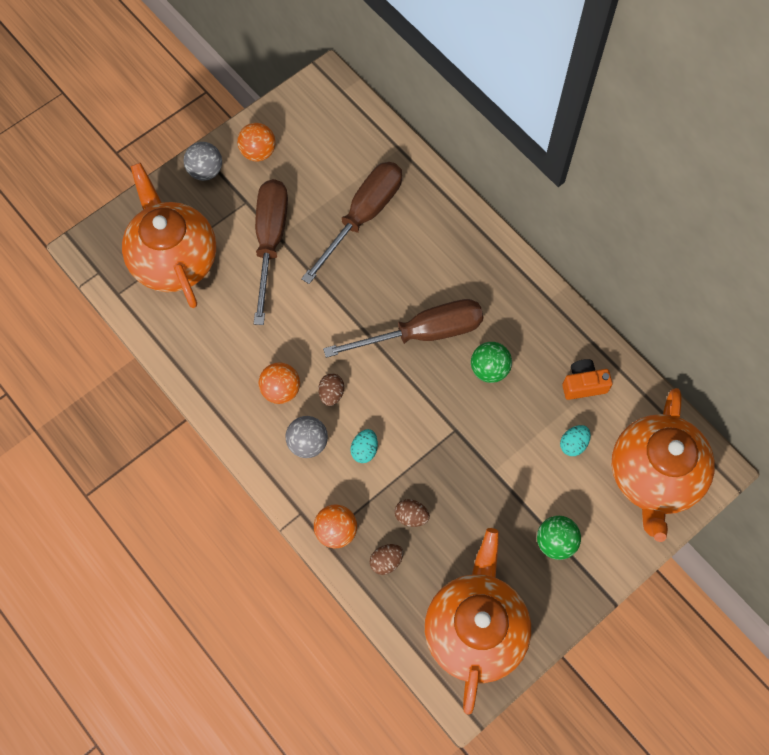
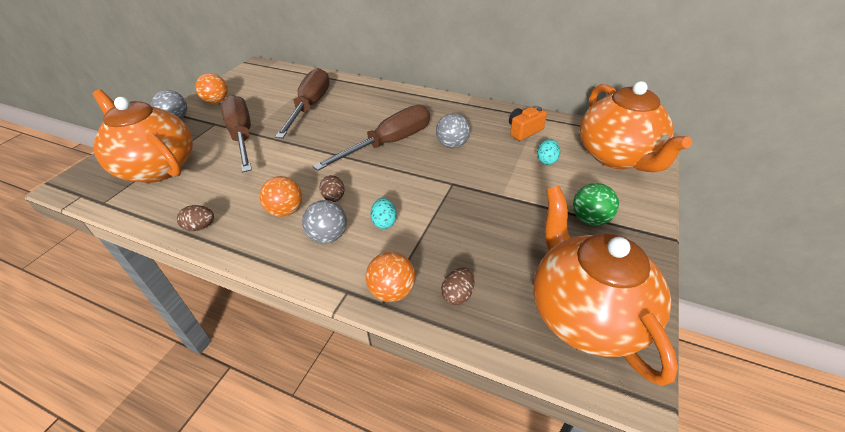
camera: 25 degrees left, 25 degrees down
brown egg [395,499,430,527] -> brown egg moved to [177,205,214,231]
green ball [471,342,512,383] -> grey ball [436,113,470,148]

